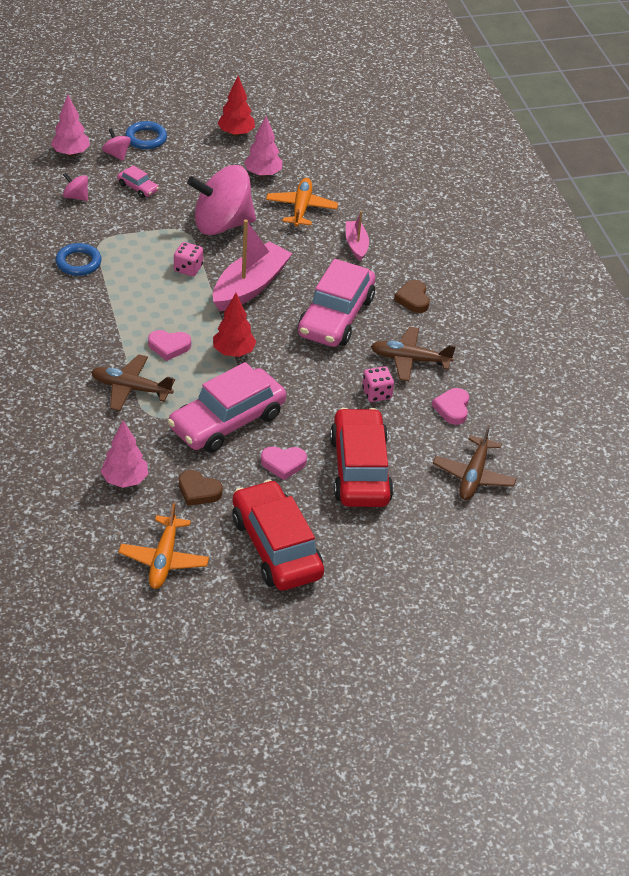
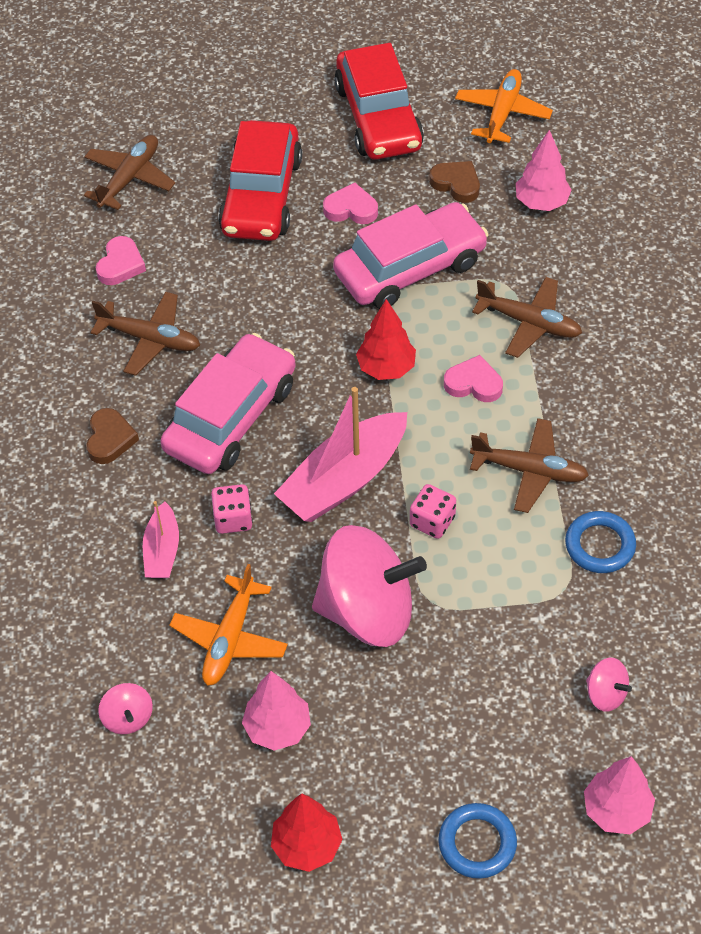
camera: 165 degrees left, 10 degrees up
pink spinning top [102,128,131,161] -> pink spinning top moved to [98,683,153,734]
pink car [117,165,159,198] -> none
pink dice [362,366,394,402] -> pink dice moved to [211,484,253,534]
none -> brown plane [470,418,589,513]

